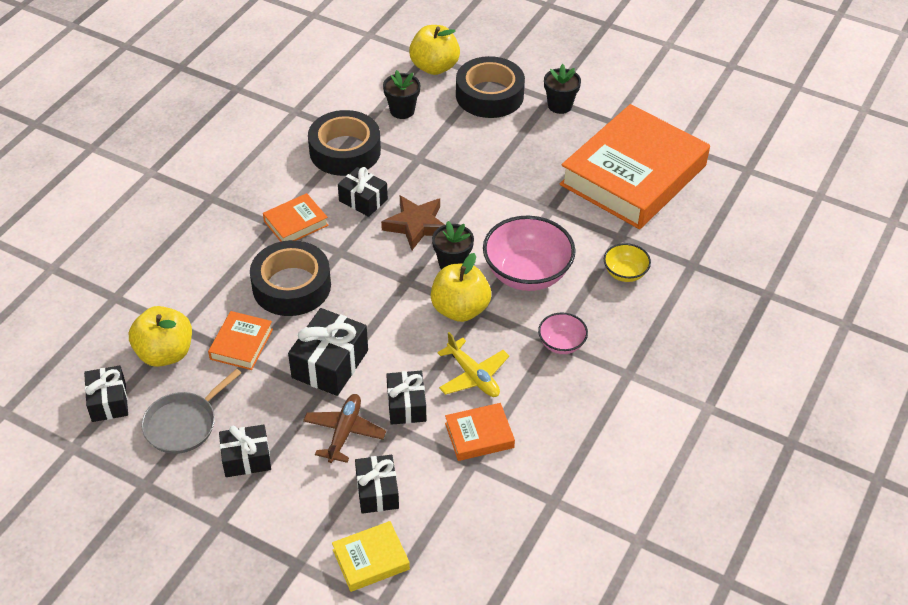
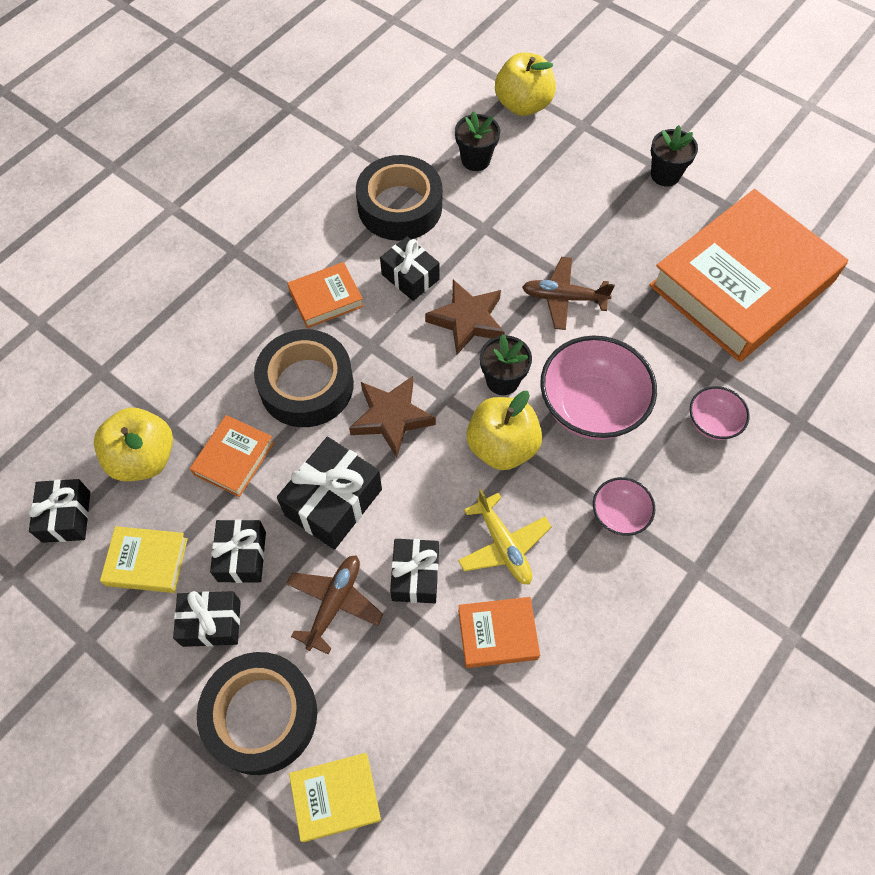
camera: 10 degrees right, 15 degrees up
grey pan [141,369,241,454] -> yellow book [100,526,188,593]
black gift [355,455,399,514] -> black gift moved to [210,519,266,583]
black tape [456,56,525,118] -> black tape moved to [197,652,317,775]
yellow bowl [604,243,651,282] -> pink bowl [690,386,750,440]
none -> brown star [349,376,436,458]
none -> brown plane [522,257,615,330]

